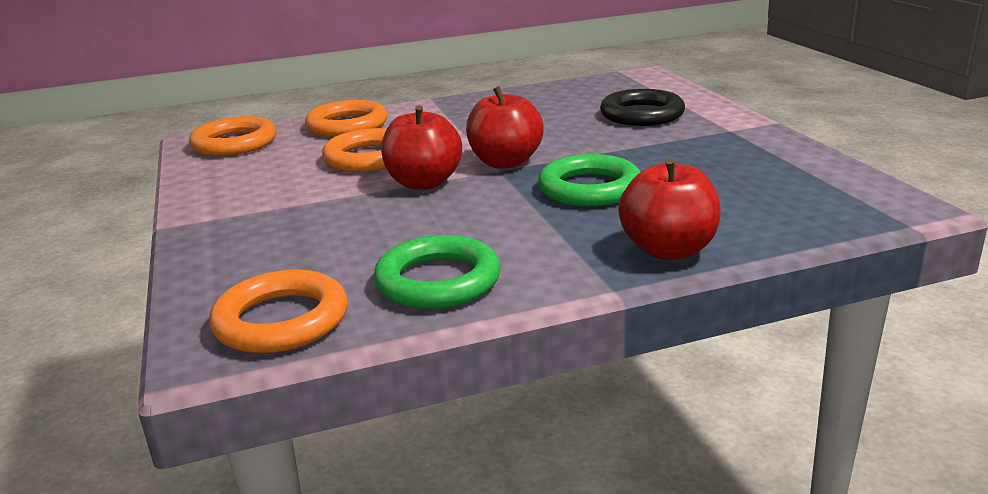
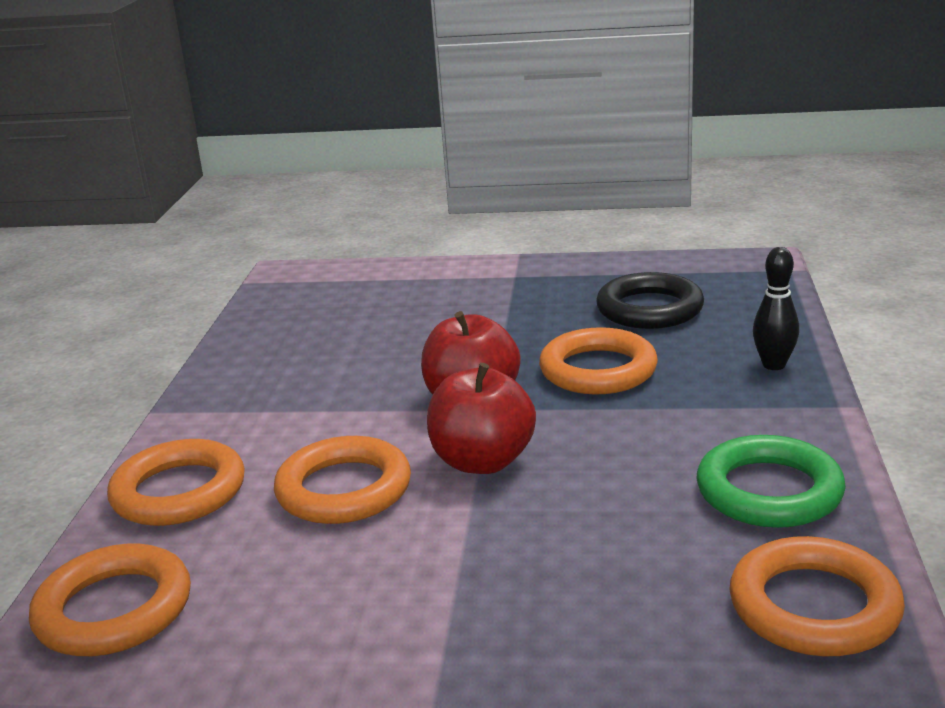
camera: 65 degrees left, 0 degrees up
green ring [538,154,640,206] -> orange ring [539,327,658,395]
black ring [600,89,685,126] -> black ring moved to [596,272,704,329]
red apple [618,158,721,260] -> black bowling pin [753,247,799,370]

